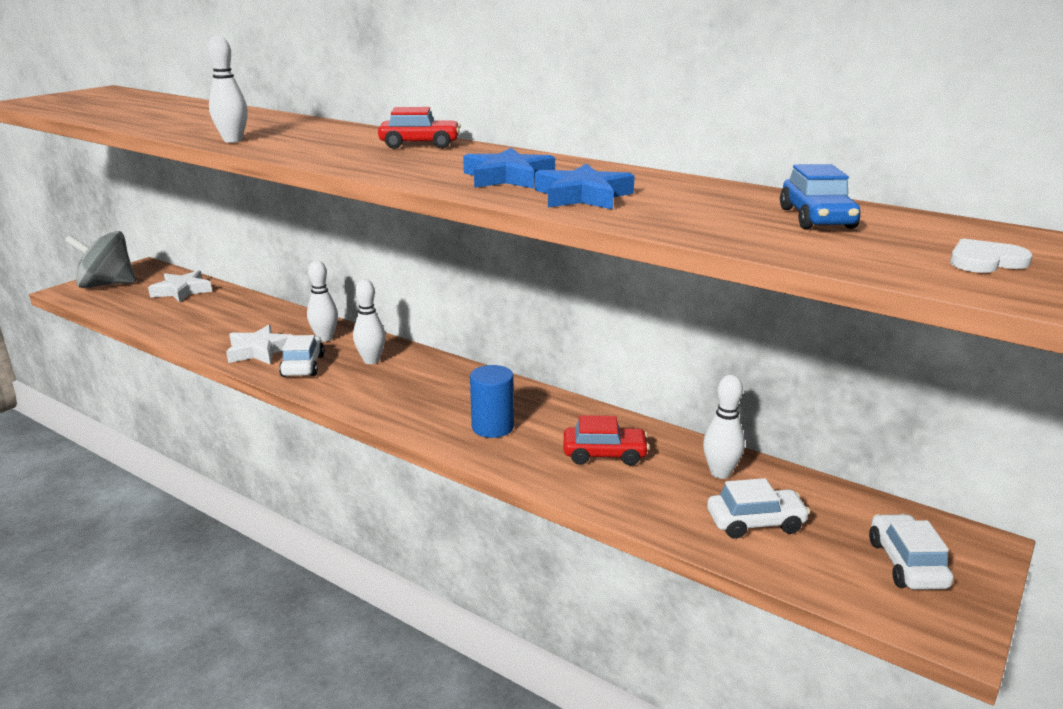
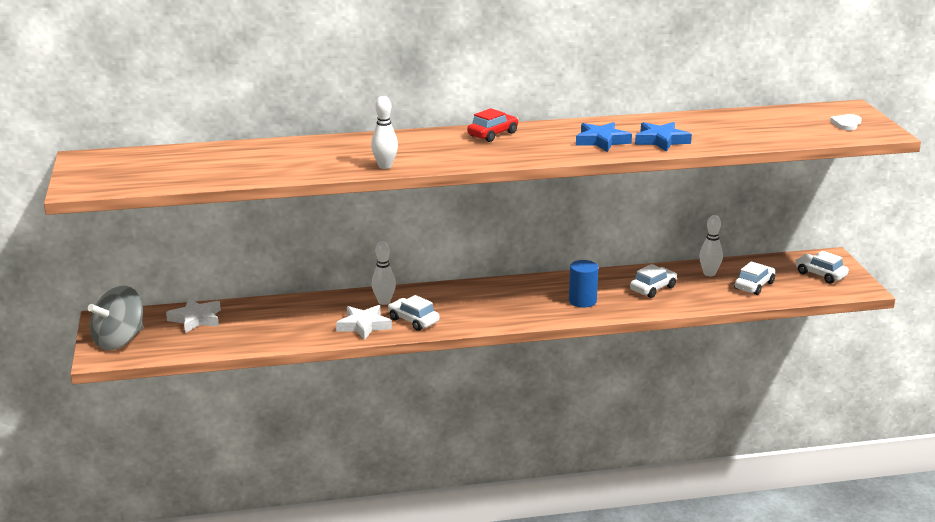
camera: 45 degrees left, 0 degrees up
white bowling pin [353,279,386,364] -> none
red car [564,415,649,466] -> white car [630,264,677,298]
blue car [780,164,860,229] -> none

